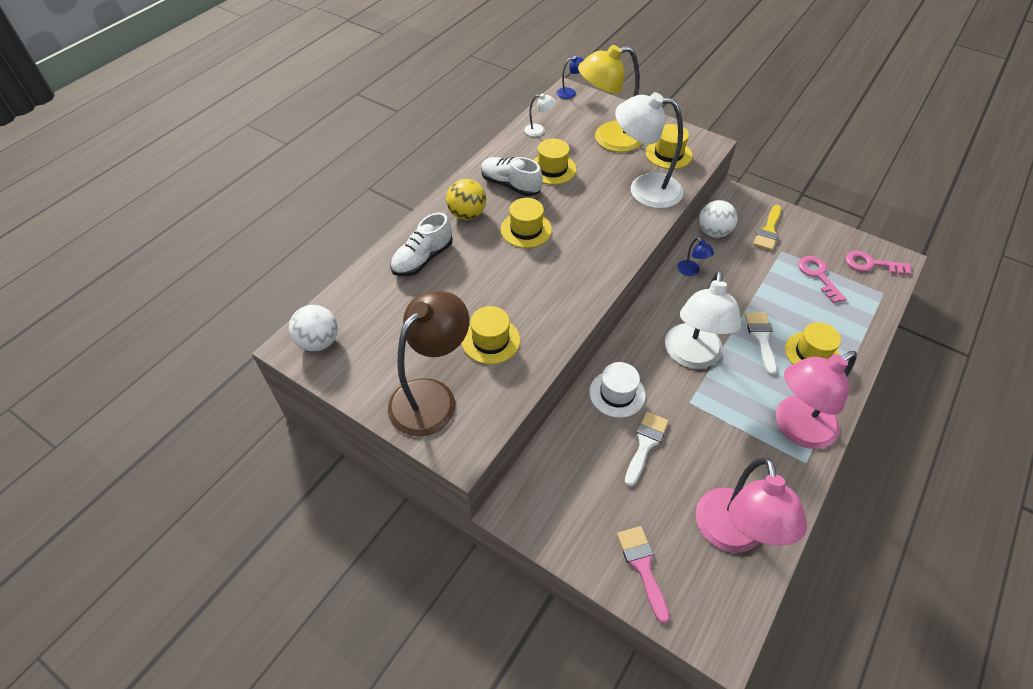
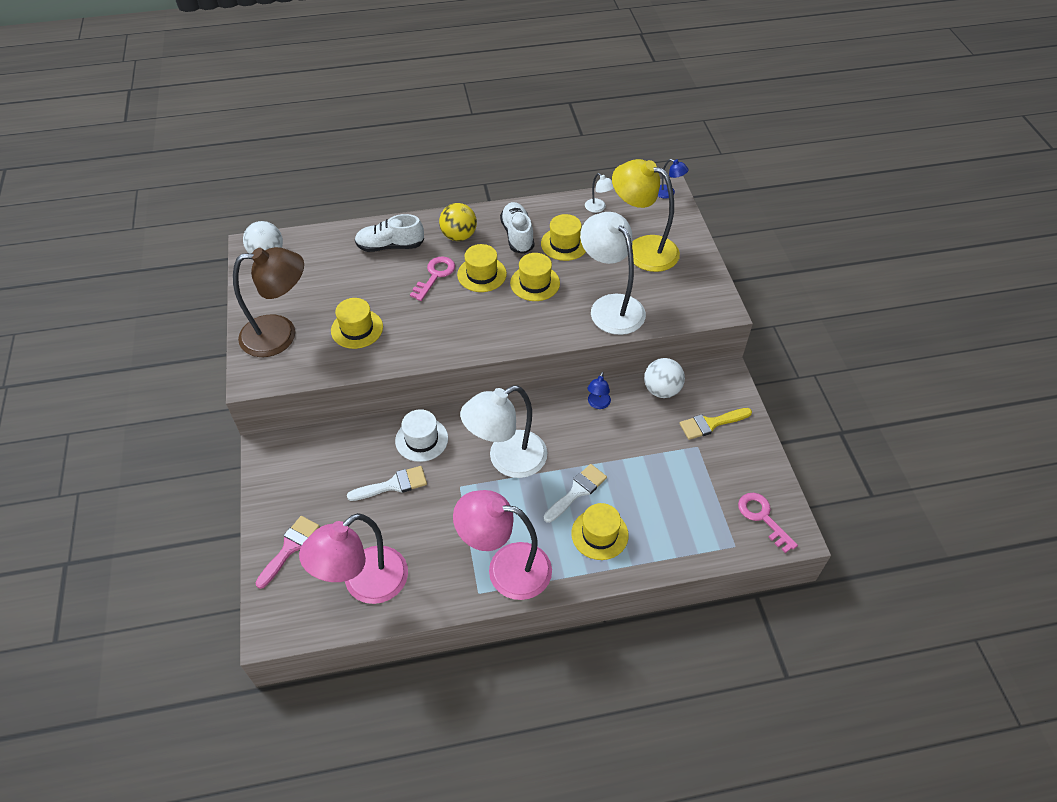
camera: 45 degrees right, 0 degrees up
yellow hat [646,124,692,169] -> yellow hat moved to [510,253,560,301]
pink key [798,256,846,303] -> pink key moved to [410,256,455,301]

